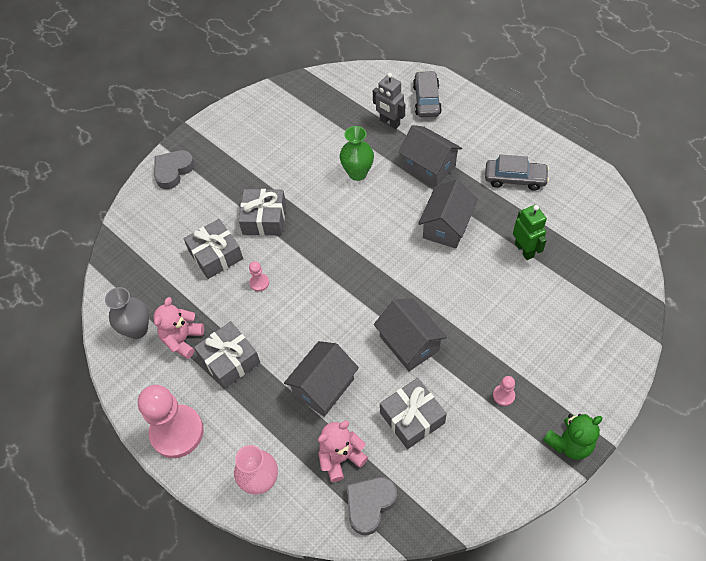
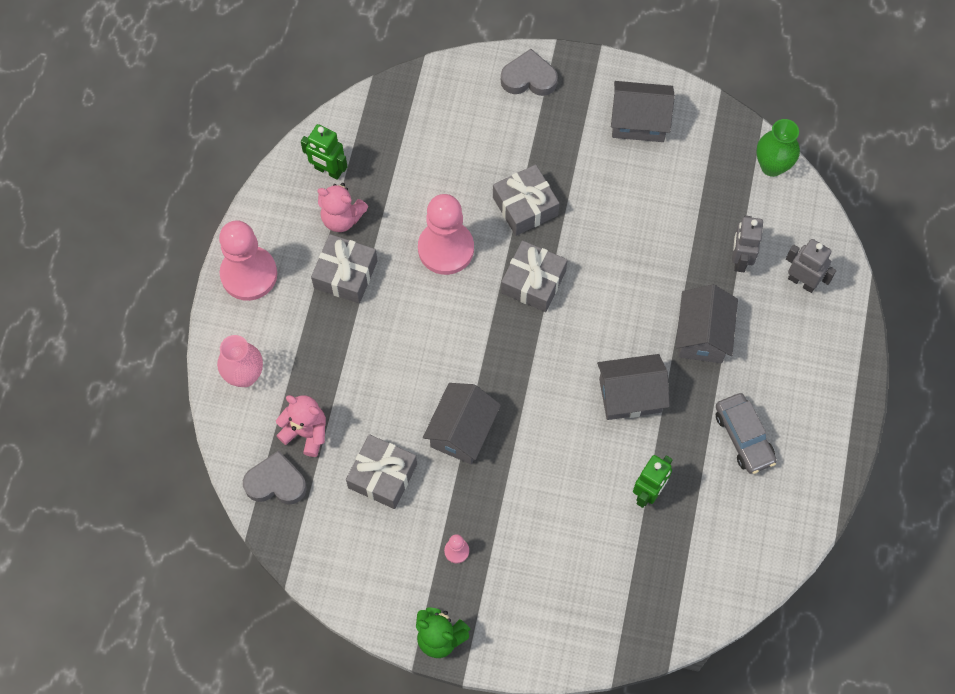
camera: 55 degrees right, 10 degrees up
grey vase [105,287,149,339] -> green robot [301,124,348,180]
pink teddy bear [153,297,204,359] -> pink teddy bear turned 150 degrees counterclockwise [317,183,368,232]
grey gift [183,219,243,279] -> grey gift moved to [501,240,567,312]
pink pawn [249,261,269,292] -> pink pawn [418,194,474,275], size x2.42
grey house [284,341,359,417] -> grey house moved to [611,81,675,142]
green vase [340,126,374,181] -> green vase moved to [756,119,800,177]
grey car [413,71,442,117] -> grey robot [786,239,836,293]

